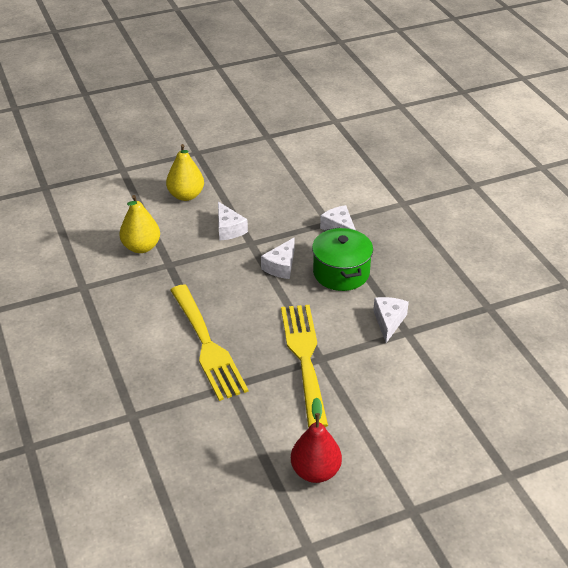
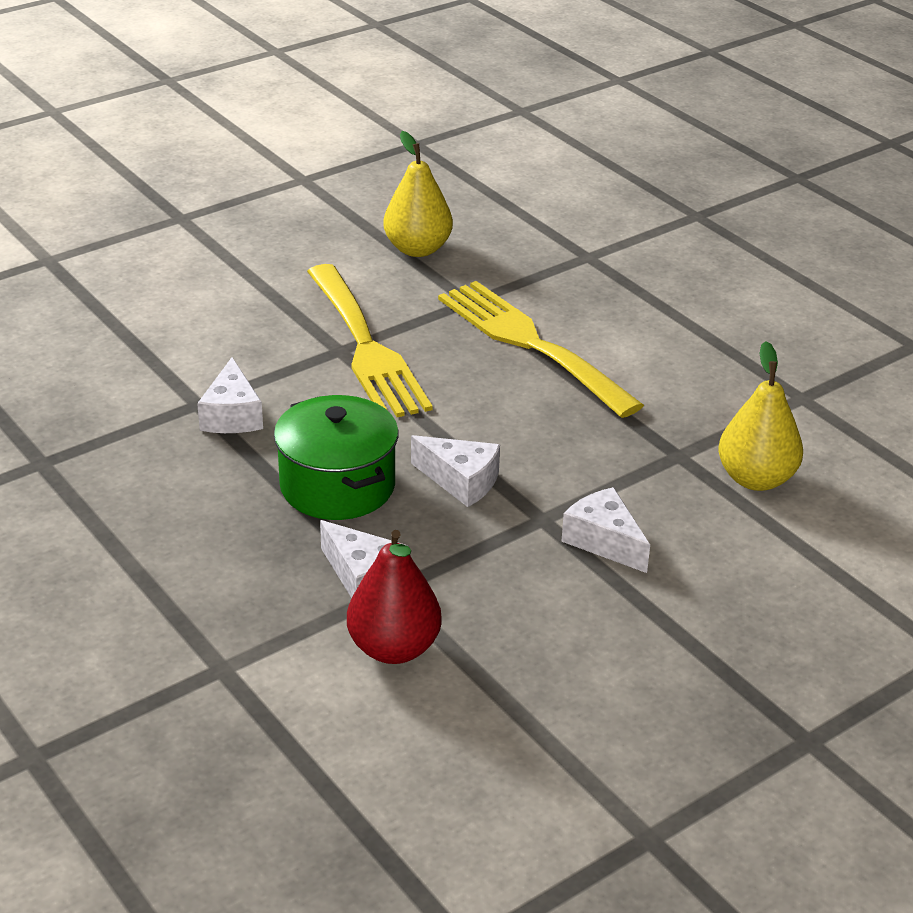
camera: 165 degrees right, 5 degrees down
yellow pear [166,144,204,201] -> yellow pear moved to [383,131,453,257]
white cheese [261,237,295,279] -> white cheese turned 105 degrees clockwise [411,435,500,507]
red pear [291,397,342,483] -> red pear moved to [347,530,442,664]

